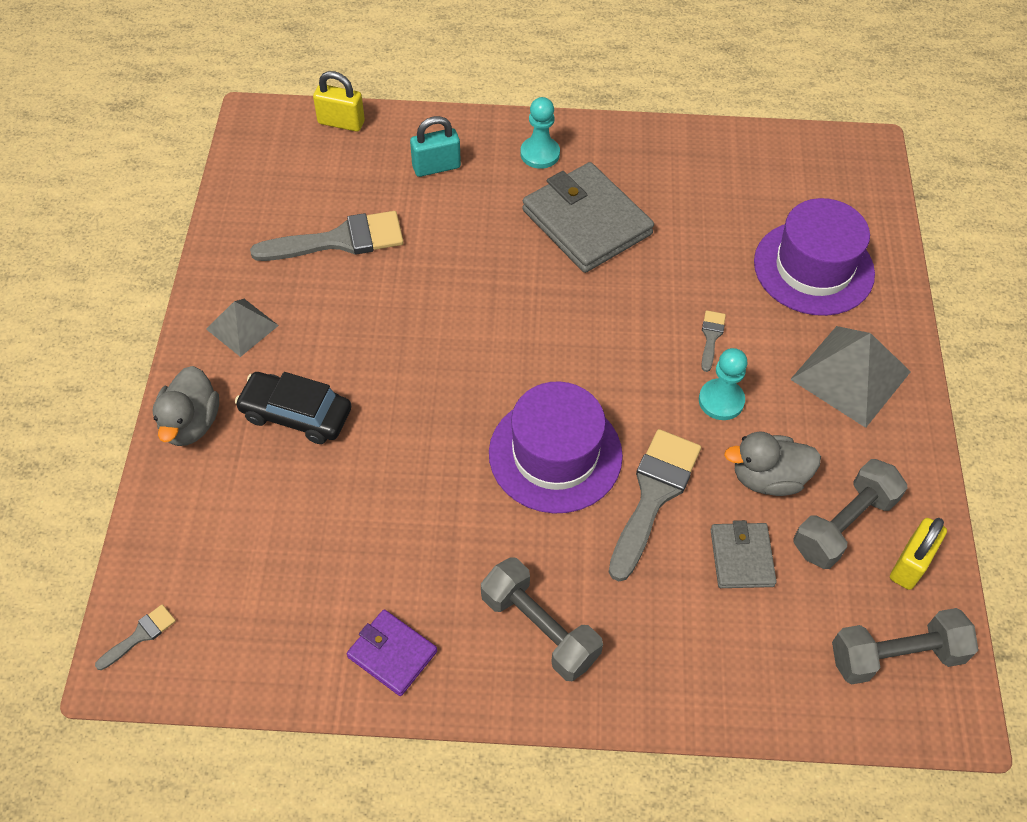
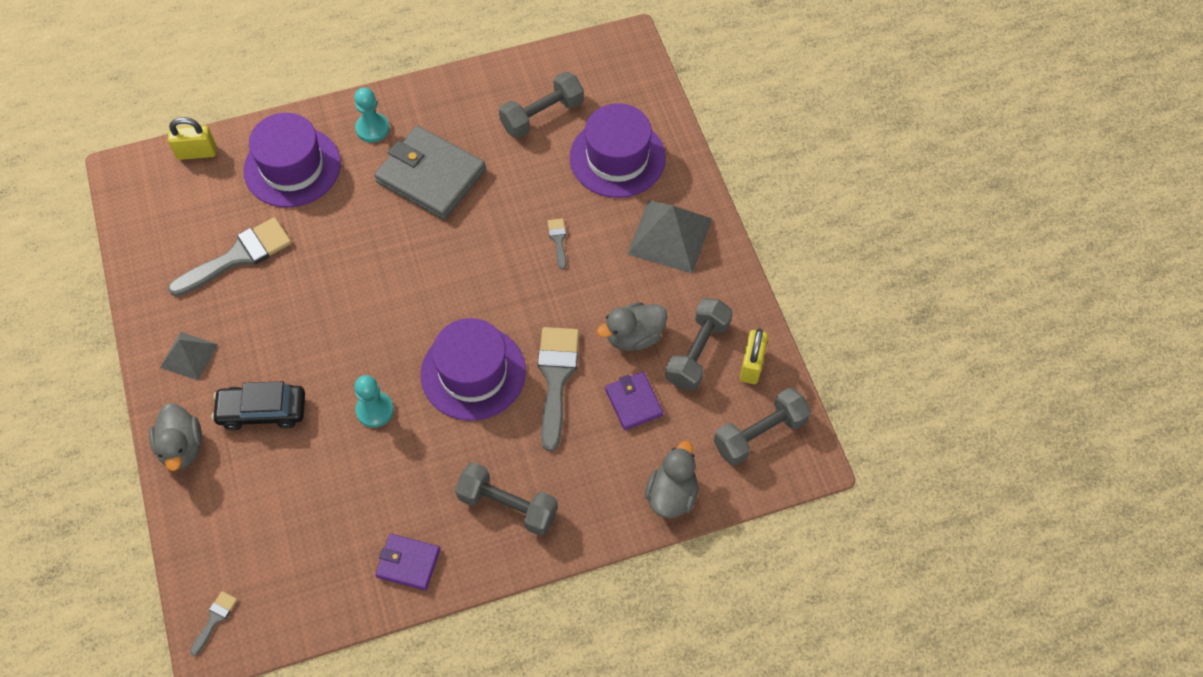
camera: 20 degrees left, 5 degrees up
turquoise padlock [410,116,461,177] -> purple hat [243,113,341,207]
turquoise pawn [699,348,747,420] -> turquoise pawn moved to [354,375,394,428]
grey wallet [711,520,777,588] -> purple wallet [605,372,663,430]
none -> grey dumbbell [499,72,584,138]
none -> grey duck [645,441,699,518]

